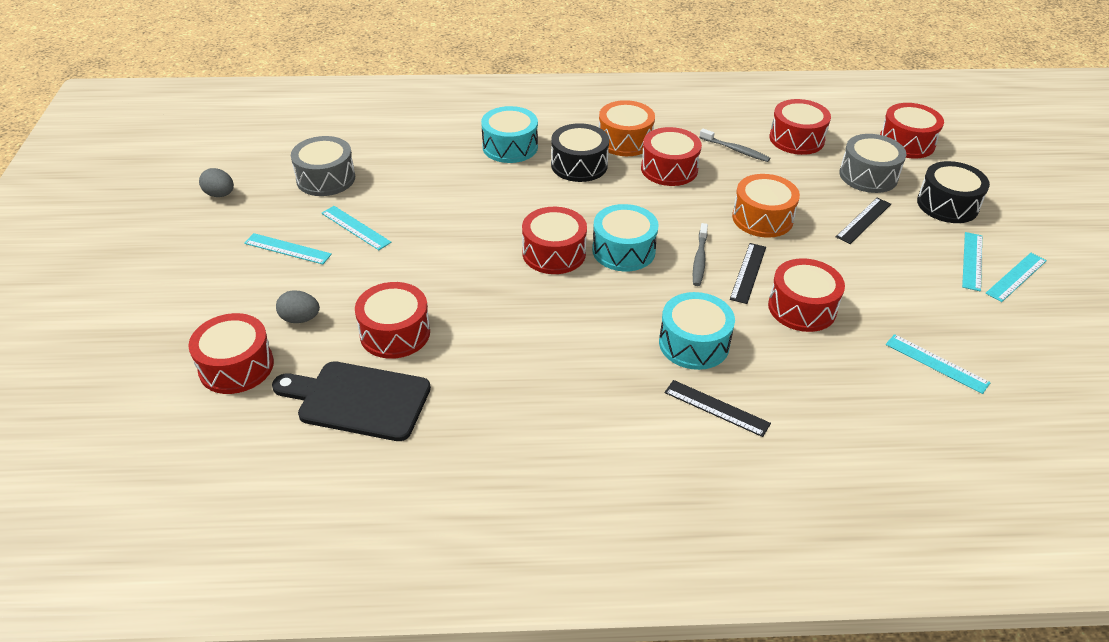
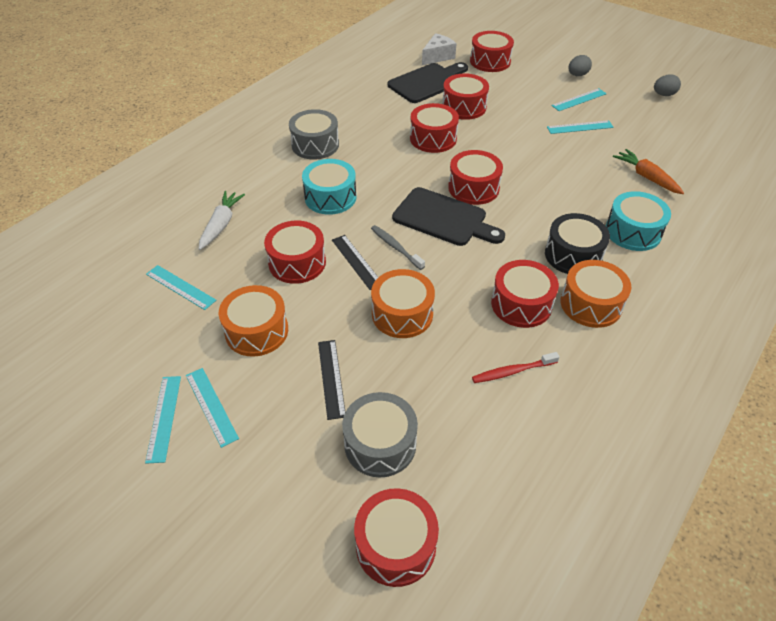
camera: 130 degrees right, 5 degrees up
grey egg [276,290,320,323] -> grey egg moved to [568,55,592,76]
grey drum [291,136,355,196] -> grey drum moved to [289,109,339,159]
turquoise drum [592,204,659,271] -> black cutting board [392,187,505,246]
black ruler [665,380,771,437] -> none
grey toothbrush [699,129,770,162] -> red toothbrush [472,352,560,383]
red drum [770,99,831,155] -> red drum moved to [410,103,459,153]
turquoise ruler [886,334,991,394] -> turquoise ruler turned 45 degrees clockwise [146,265,216,310]
black drum [917,161,990,223] -> none
none -> white carrot [199,191,245,250]
none -> orange drum [219,285,288,357]
none -> white cheese [422,33,457,65]
none -> orange carrot [613,149,684,194]

